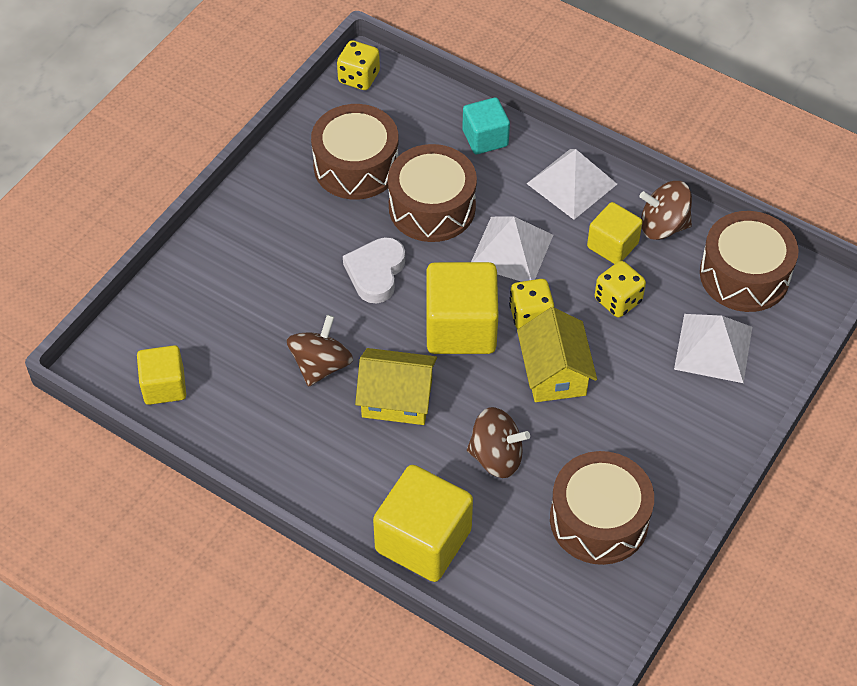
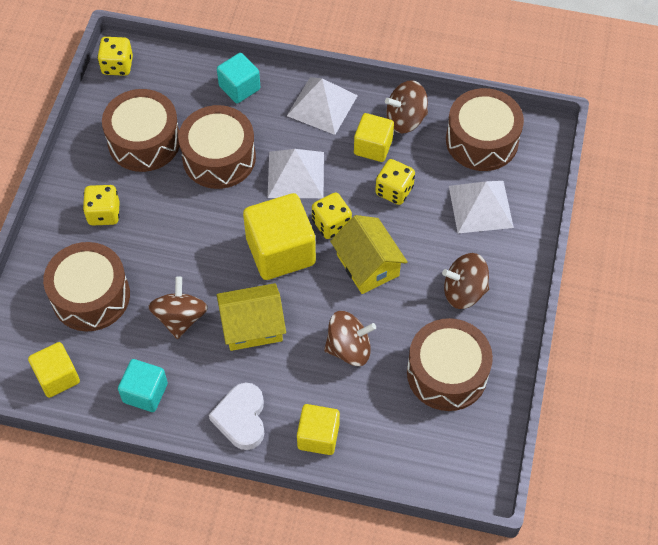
camera: 20 degrees left, 5 degrees up
white heart [343,237,405,303] -> white heart moved to [209,383,264,450]
yellow cube [373,465,473,582] -> yellow cube [297,404,340,455], size x0.60
none -> brown drum [43,242,130,331]
none -> yellow dice [83,185,120,225]
none -> turquoise cube [118,359,168,412]
none -> brown spinning top [442,253,489,309]

